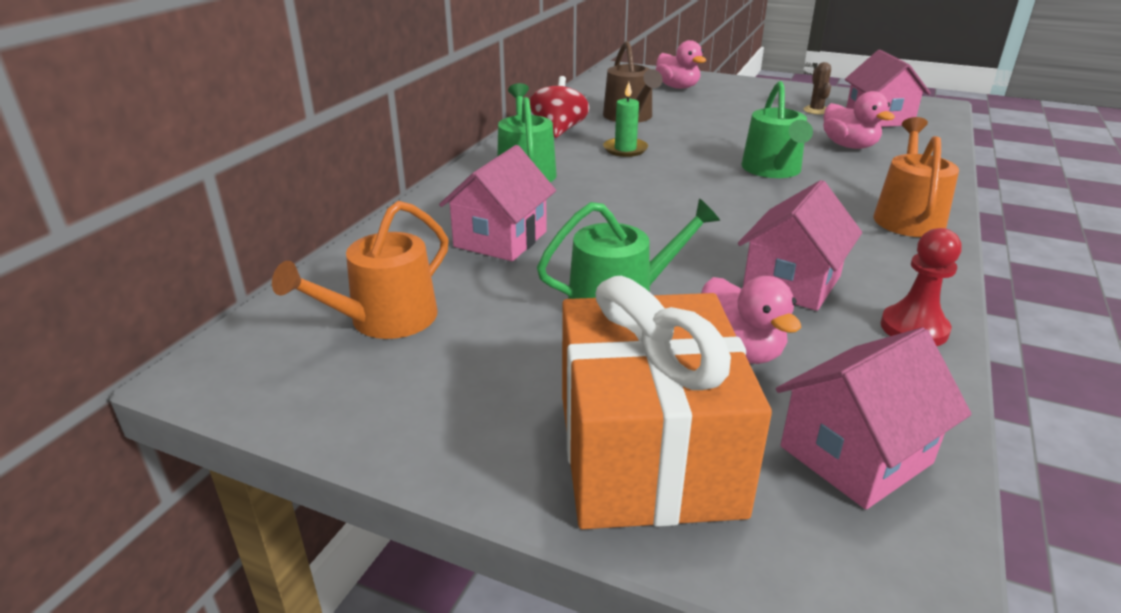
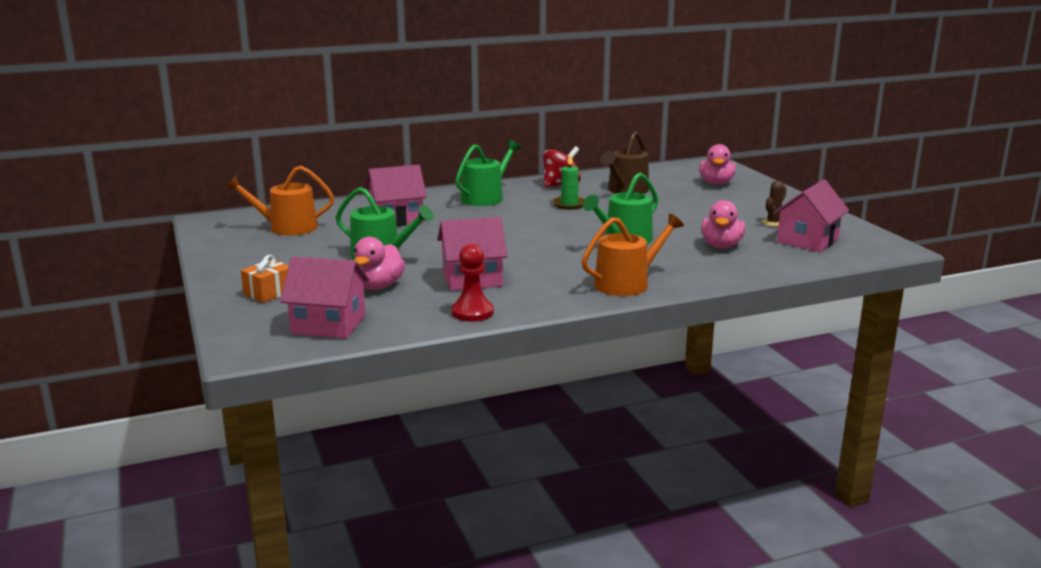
camera: 45 degrees right, 10 degrees down
orange gift [562,276,772,529] -> orange gift [241,255,289,303], size x0.41

